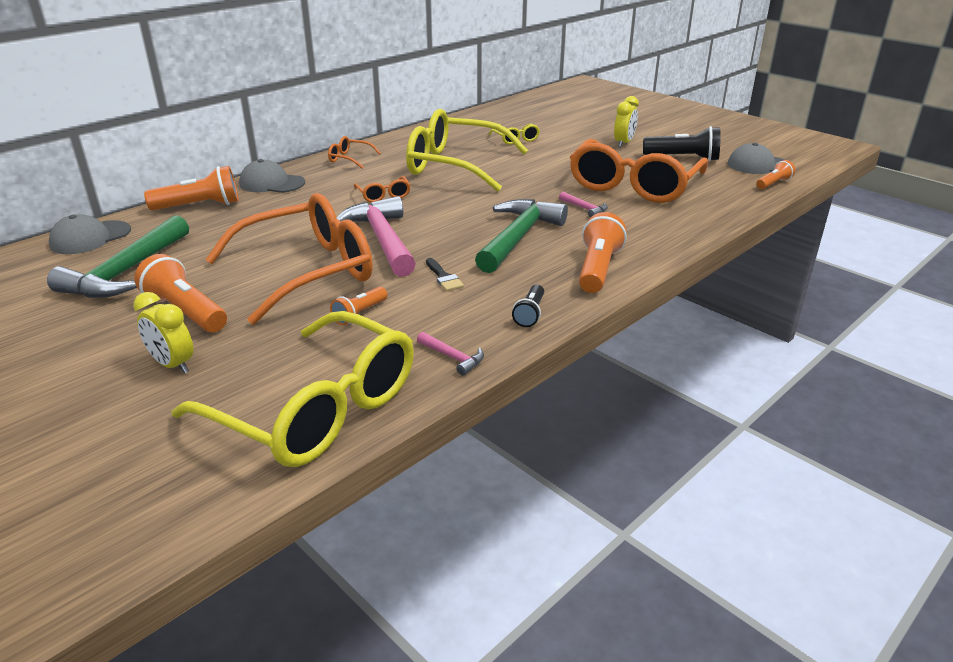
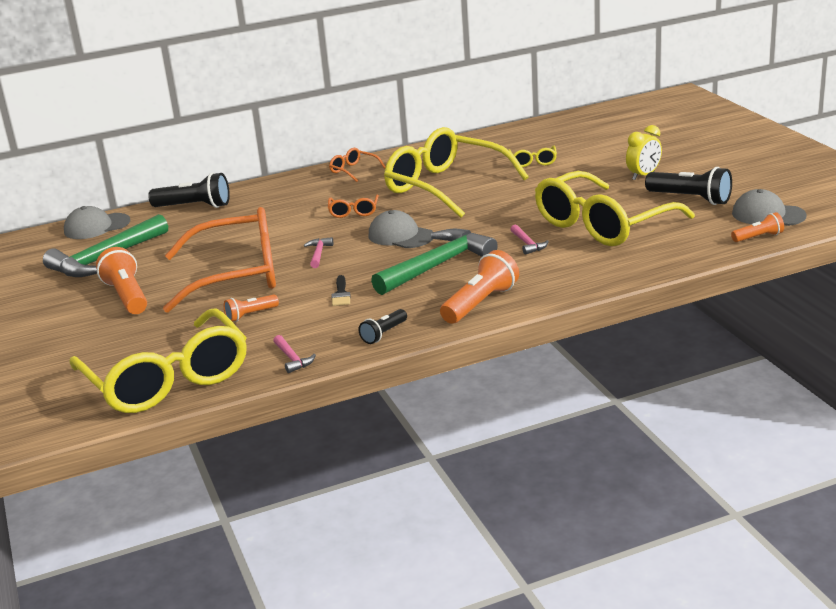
camera: 25 degrees right, 5 degrees down
yellow clock [133,292,194,374] -> none
orange flashlight [144,166,239,210] -> black flashlight [148,172,230,208]
grey cap [239,159,305,193] -> grey cap moved to [368,210,433,248]
pink hammer [336,196,416,277] -> pink hammer [304,237,333,268], size x0.42
orange glasses [570,139,709,203] -> yellow glasses [535,171,695,246]

